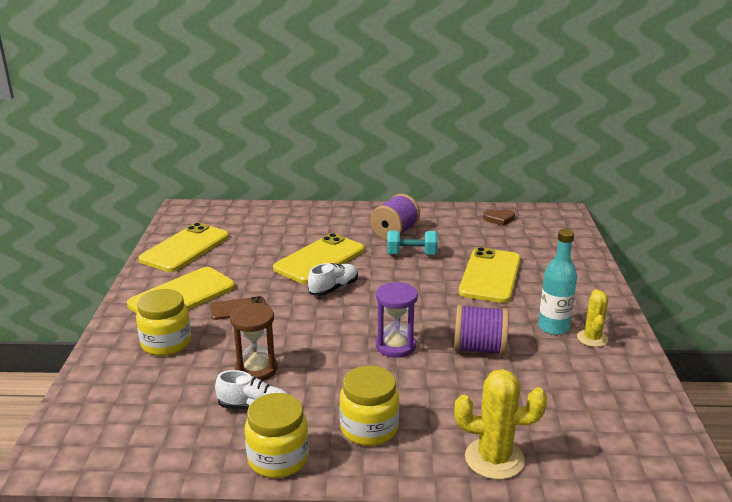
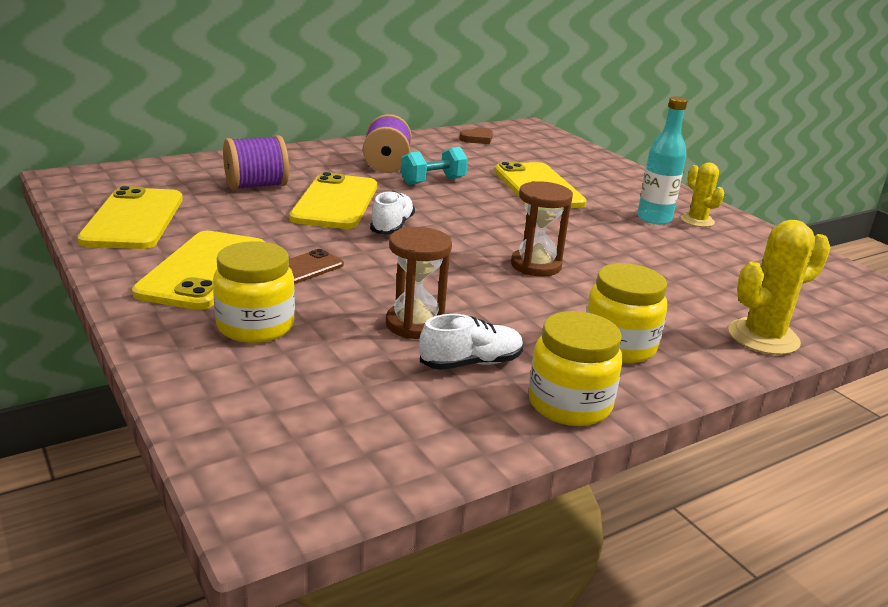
camera: 35 degrees left, 0 degrees up
purple hourglass [376,282,418,358] -> brown hourglass [511,181,573,277]
purple spool [454,305,509,355] -> purple spool moved to [223,135,289,190]

